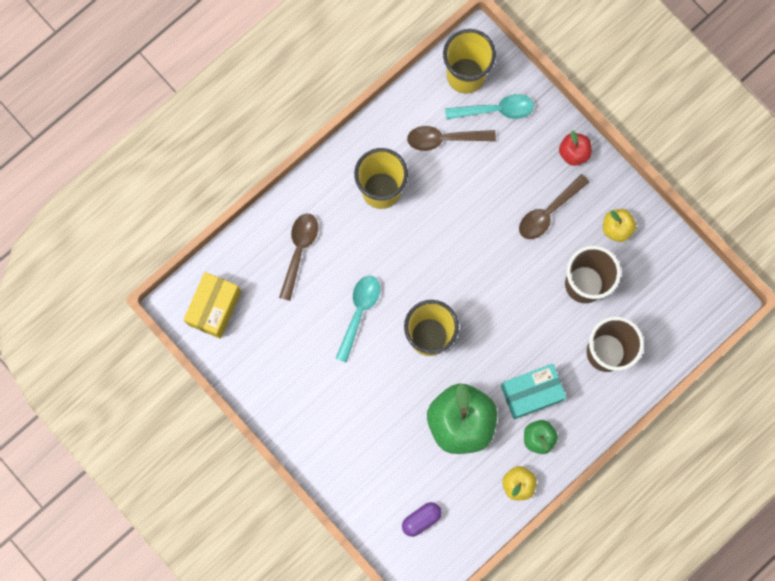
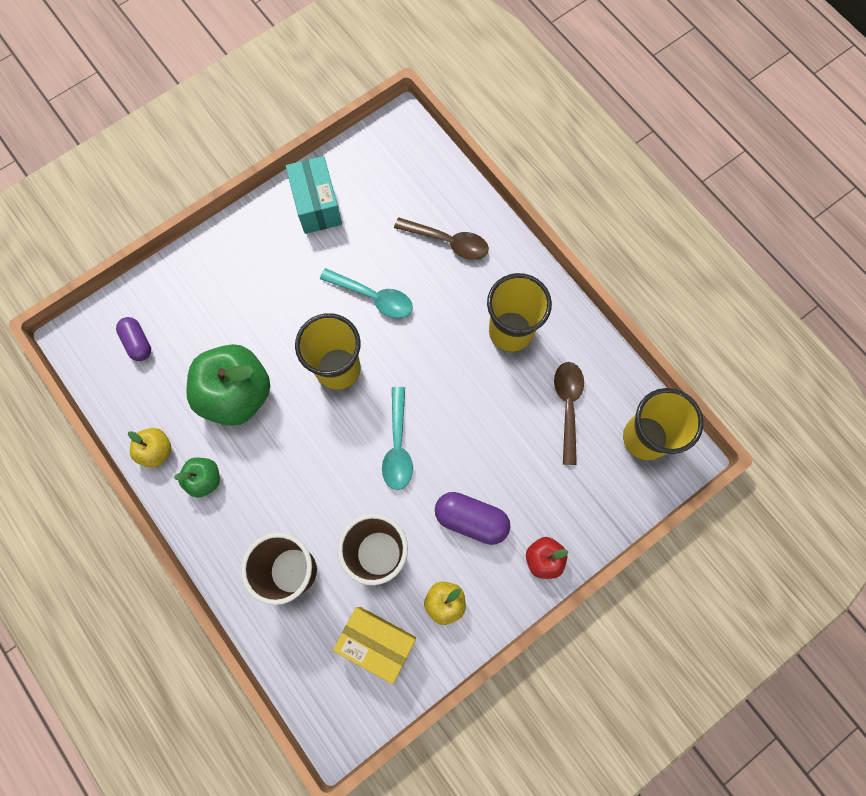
camera: 95 degrees right, 5 degrees down
yellow box [183,272,241,339] -> yellow box moved to [333,607,416,684]
turquoise spoon [445,94,534,119] -> turquoise spoon moved to [382,387,413,490]
turquoise box [501,364,567,419] -> turquoise box moved to [286,156,342,234]
brown spoon [519,174,589,239] -> purple capsule [435,492,510,545]

